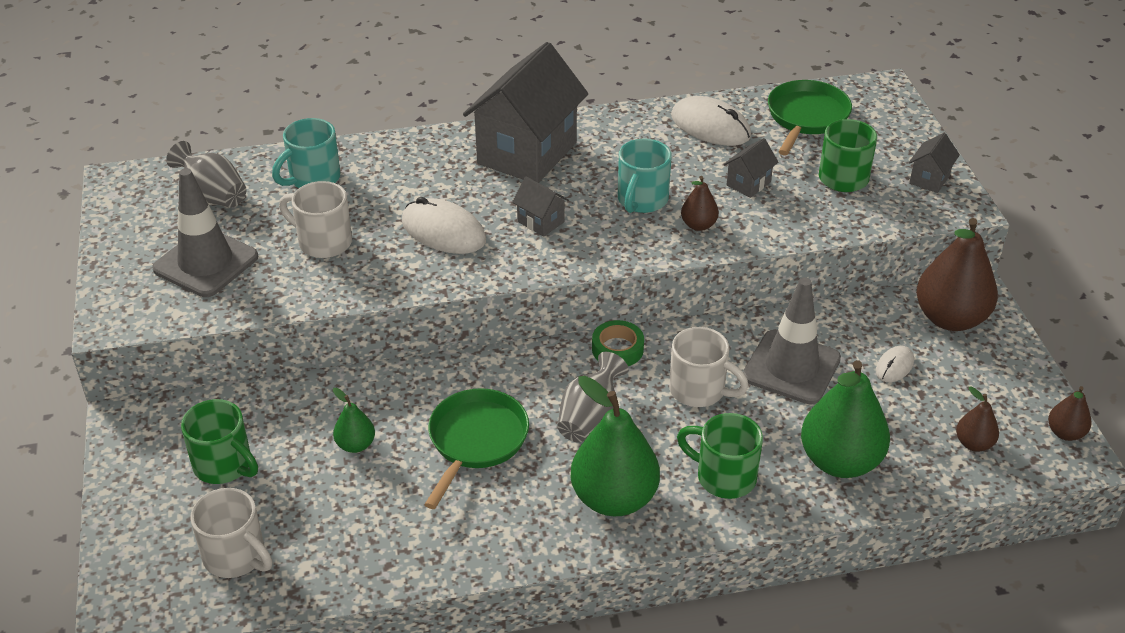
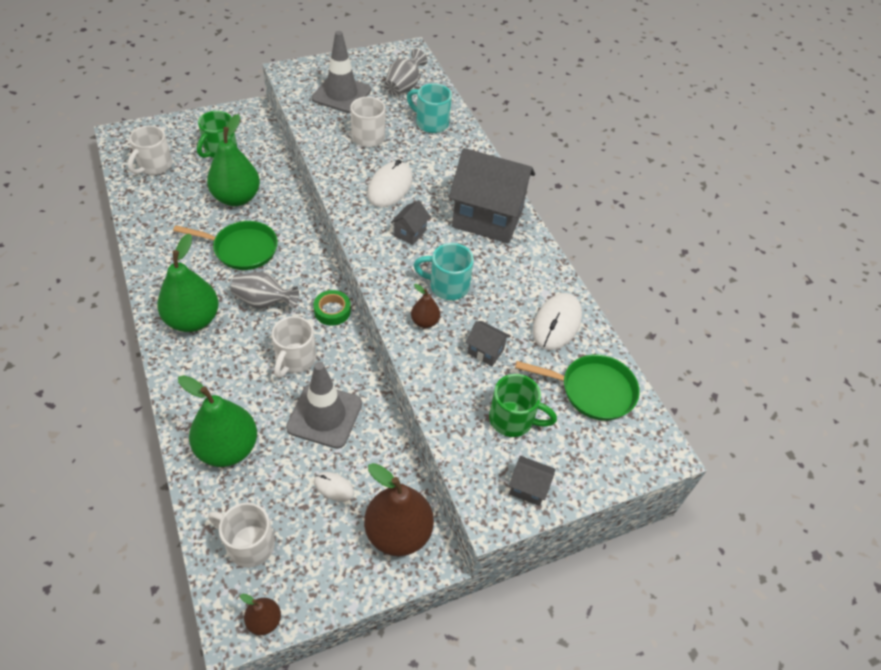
camera: 75 degrees right, 10 degrees up
green pear [333,388,375,453] -> green pear [207,114,260,206], size x2.07
green mug [677,413,763,499] -> none
brown pear [956,386,999,452] -> white mug [208,502,275,568]

